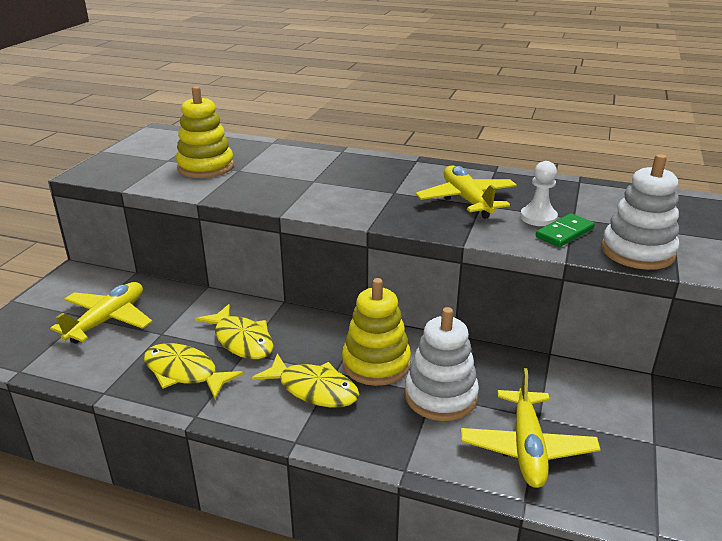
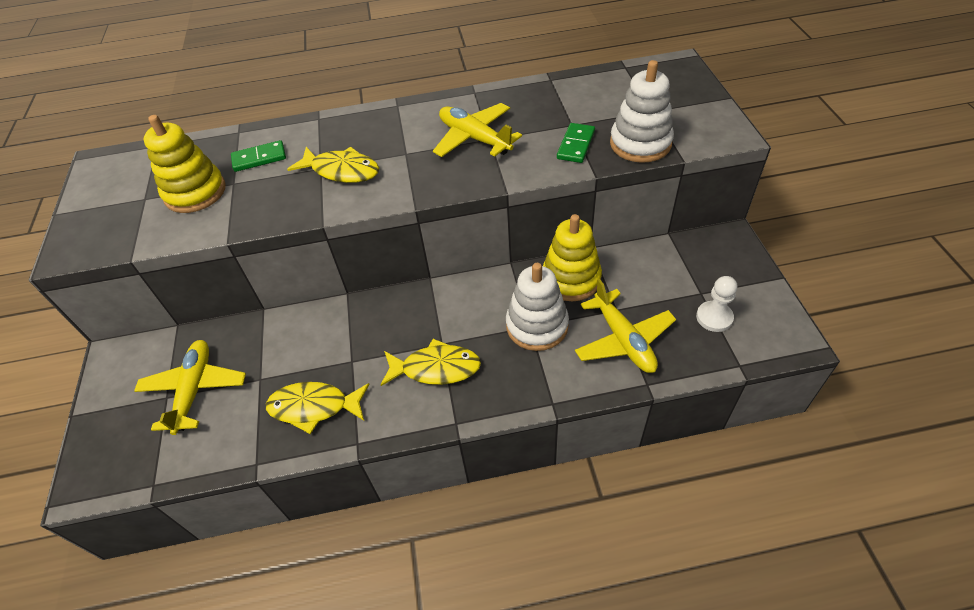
camera: 25 degrees left, 20 degrees up
yellow fish [196,304,274,359] -> yellow fish moved to [287,147,379,183]
yellow stacking toy [342,278,411,386] -> yellow stacking toy moved to [543,214,602,301]
white pawn [520,161,558,226] -> white pawn moved to [696,276,738,332]
none -> green domino [231,140,286,172]

